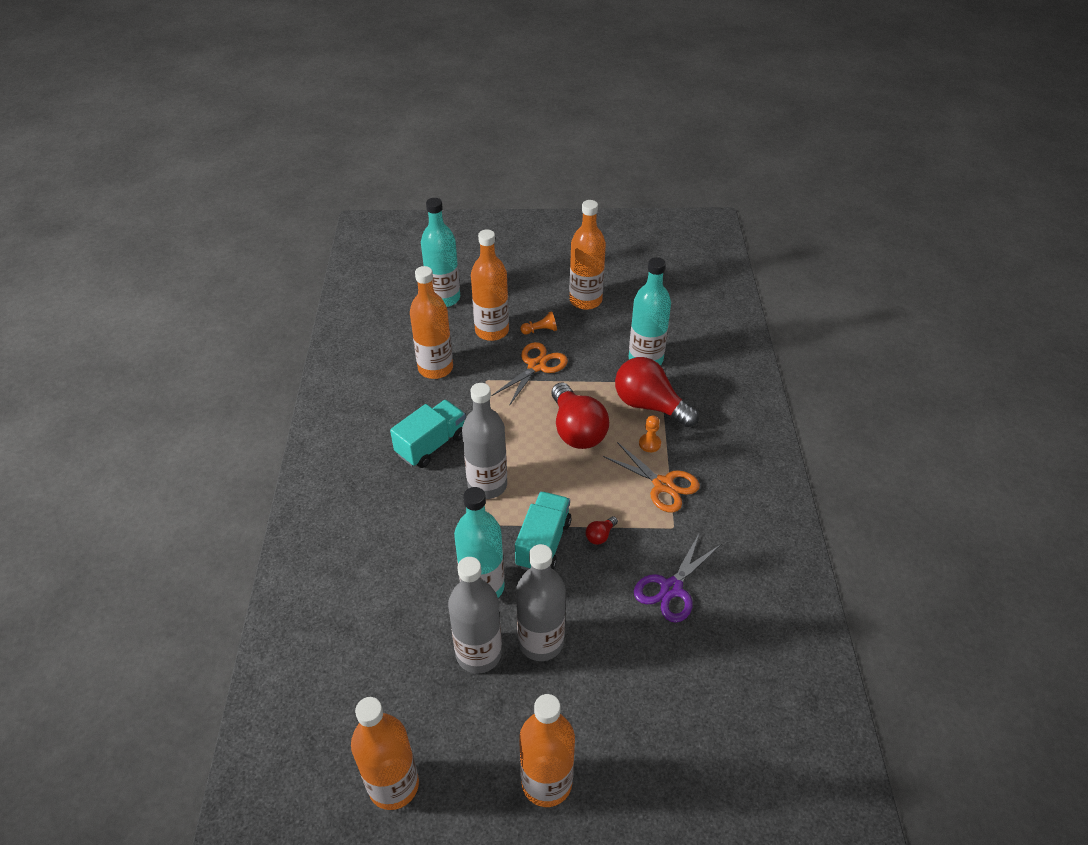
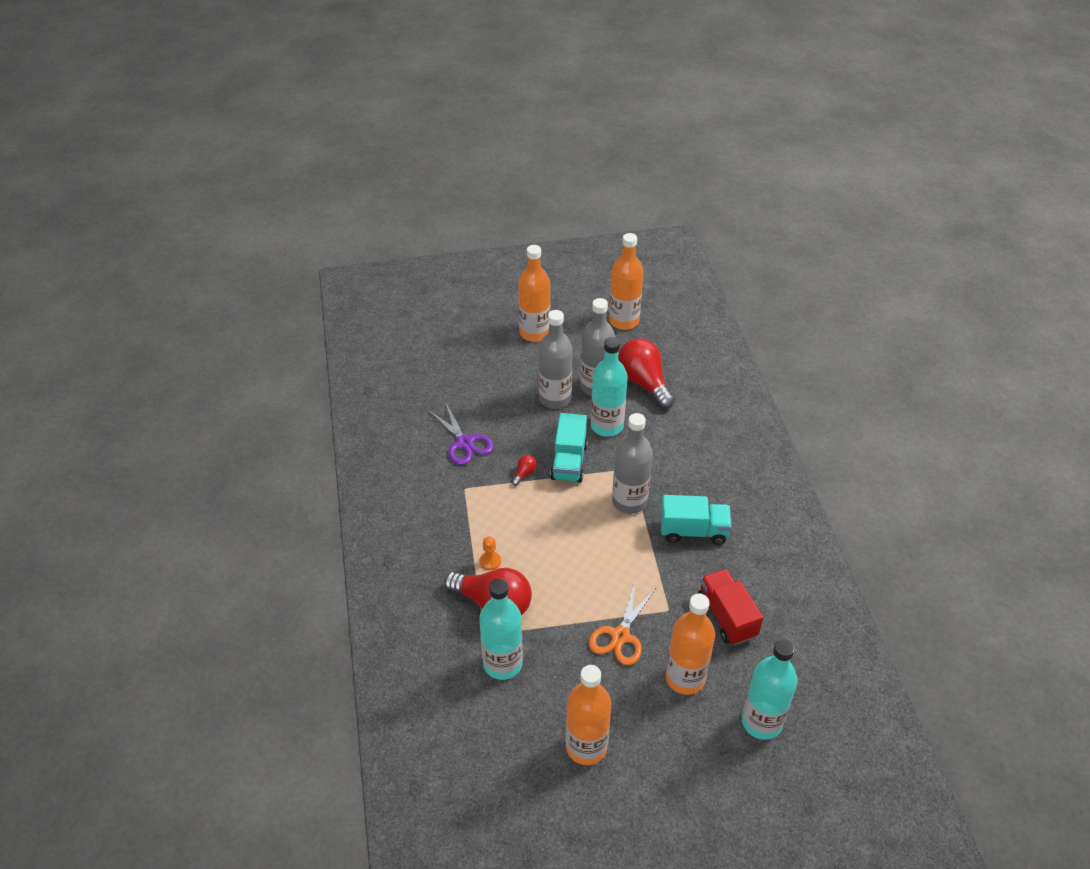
camera: 170 degrees right, 0 degrees up
turquoise truck [390,400,466,468] -> turquoise truck turned 120 degrees counterclockwise [661,495,732,545]
orange bottle [410,266,453,379] -> red truck [698,569,763,645]
orange pawn [520,311,557,335] -> none
red light bulb [551,382,609,449] -> red light bulb moved to [618,339,675,409]
orange scissors [603,442,700,513] -> none
purple scissors [634,532,720,623] -> purple scissors turned 120 degrees clockwise [429,403,494,465]

